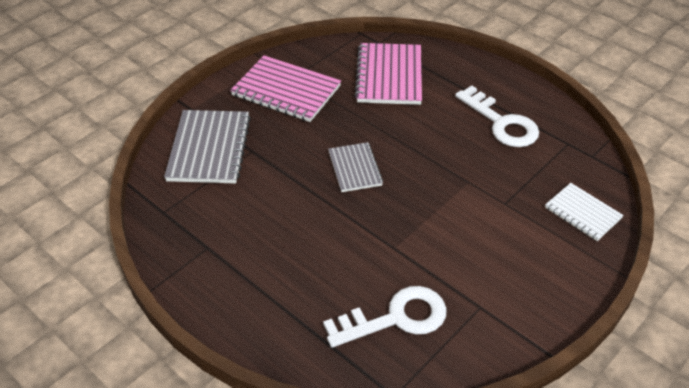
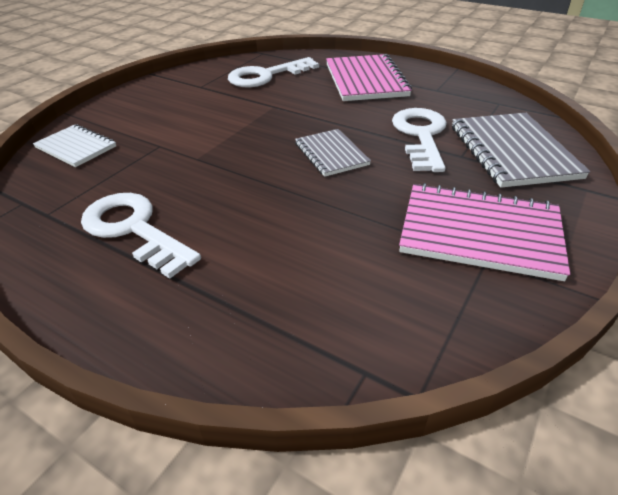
camera: 170 degrees right, 5 degrees down
pink notebook [354,43,422,105] -> pink notebook moved to [326,54,412,101]
none -> white key [392,108,447,172]

